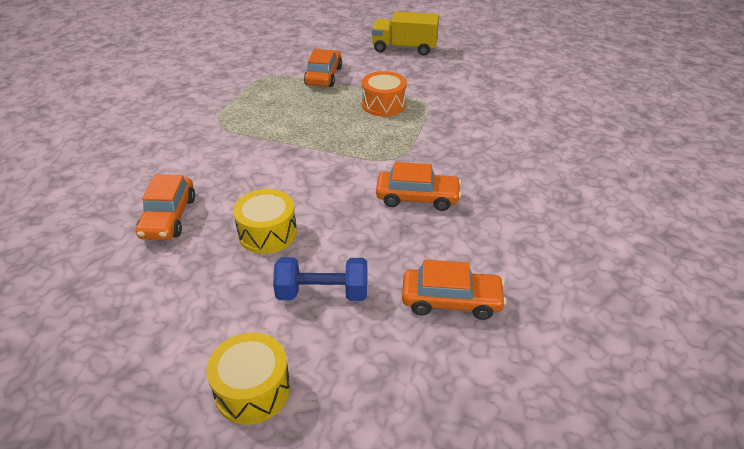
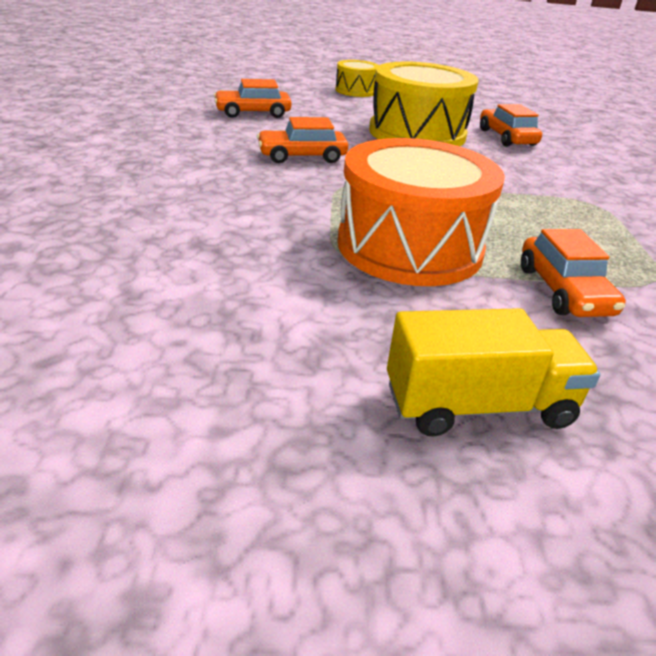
camera: 160 degrees right, 5 degrees down
yellow drum [233,189,297,254] -> yellow drum [369,62,479,146], size x1.93
blue dumbbell [273,257,367,301] -> none
orange drum [362,71,407,117] -> orange drum [337,138,505,286], size x1.93

